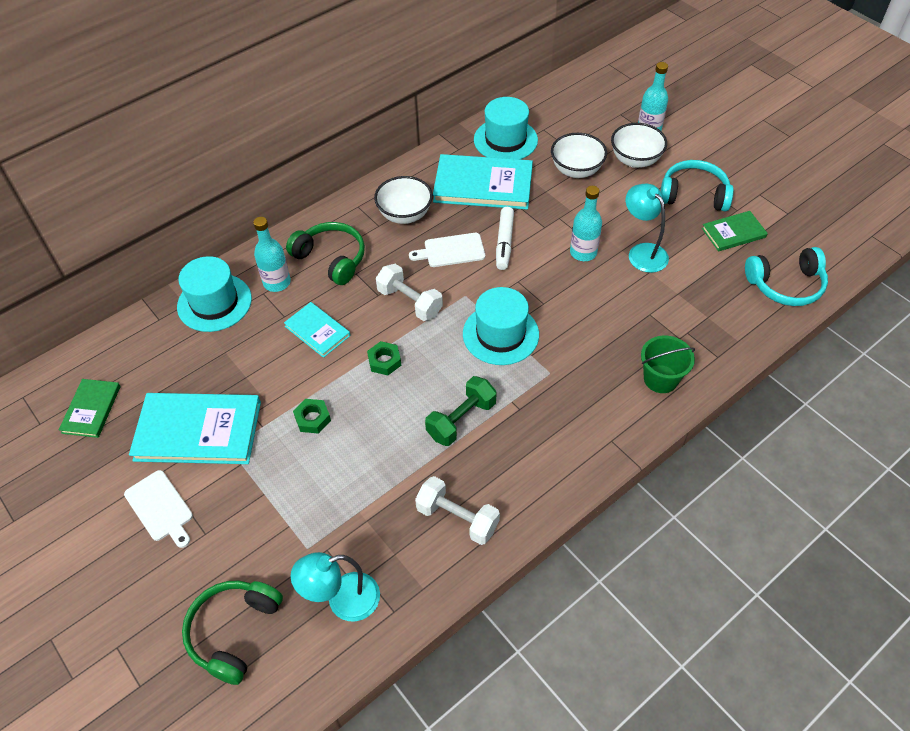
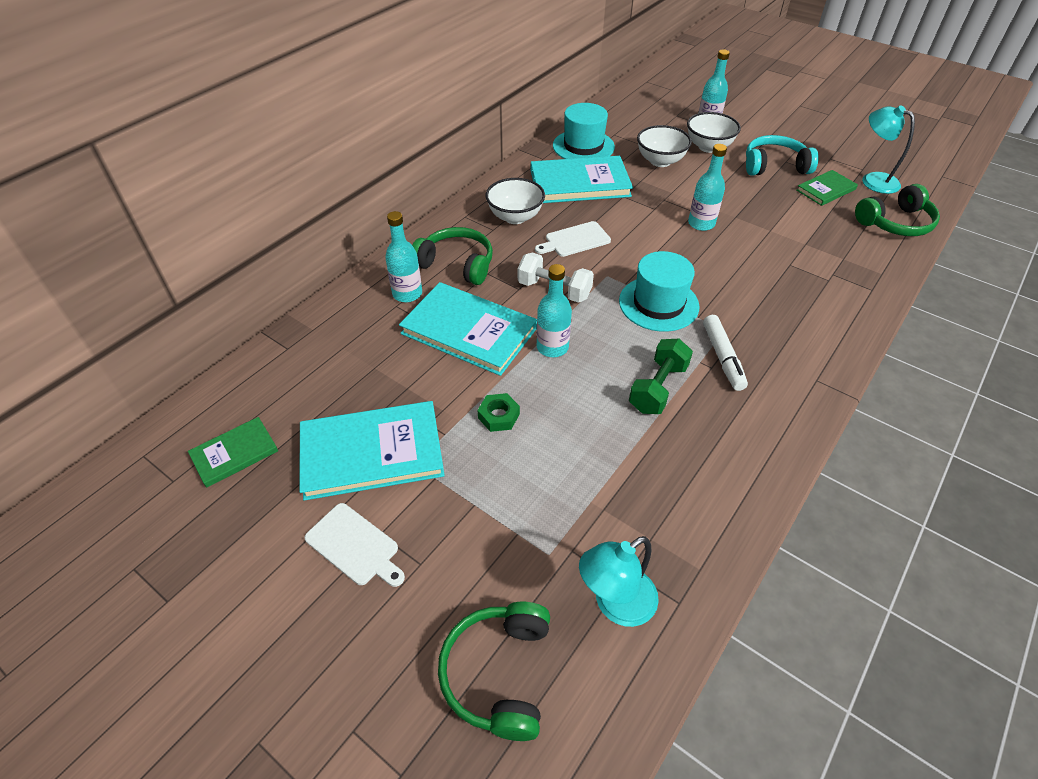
camera: 15 degrees left, 5 degrees down
green book [59,379,121,438] -> green book turned 60 degrees clockwise [188,417,278,488]
turquoise hat [177,256,252,332] -> none
turquoise book [284,302,350,358] -> turquoise book [399,282,537,376], size x1.84
green nut [367,341,401,375] -> turquoise bottle [537,264,572,357]
white dumbbell [415,476,500,545] -> none
white marker [496,207,514,270] -> white marker moved to [703,315,748,391]
turquoise lamp [626,183,669,273] -> turquoise lamp moved to [862,105,915,194]
green bucket [641,335,695,393] -> none
turquoise headphones [745,247,828,306] -> green headphones [855,184,940,236]

